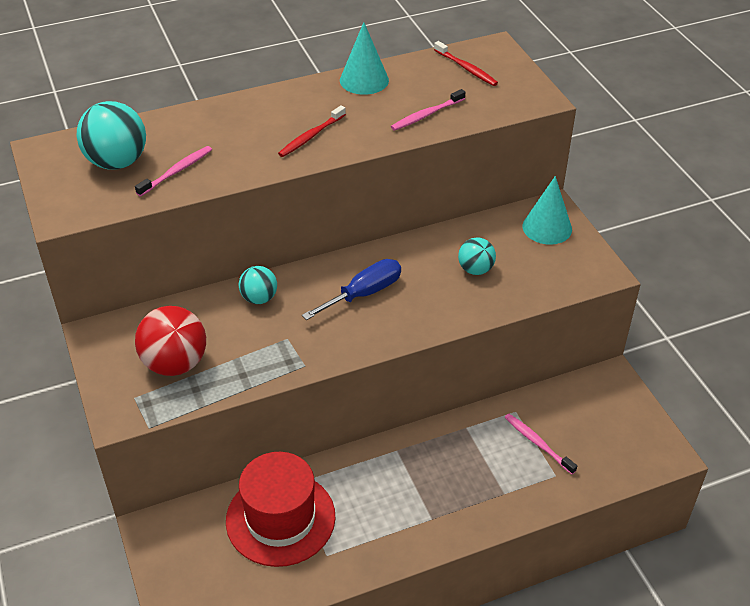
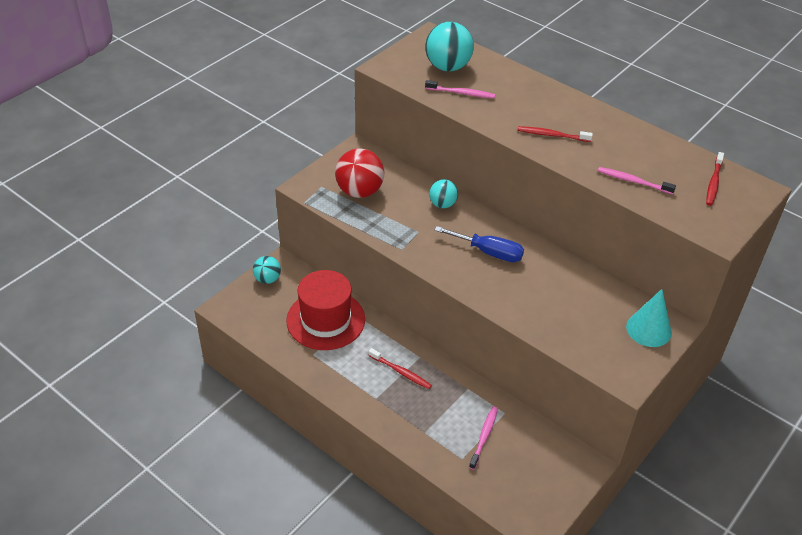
camera: 60 degrees right, 0 degrees up
turquoise cone [340,22,389,95] -> none
turquoise ball [458,237,496,275] -> turquoise ball moved to [253,256,281,284]
none -> red toothbrush [368,348,432,389]

